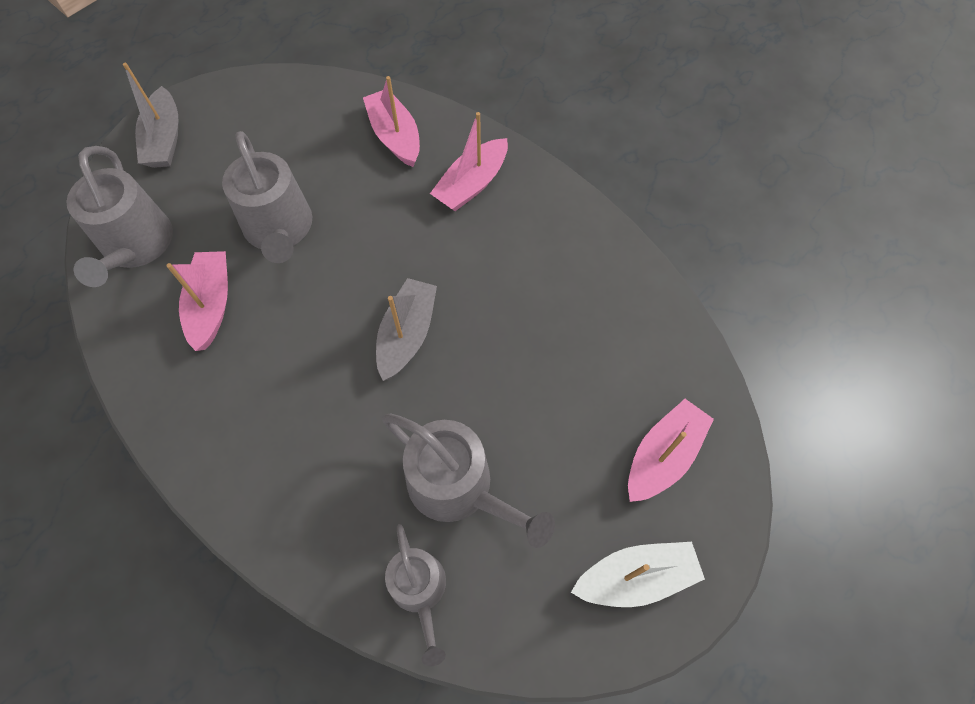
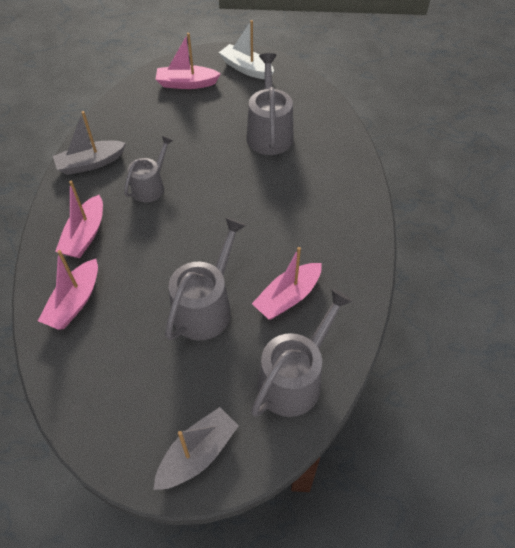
camera: 130 degrees left, 10 degrees down
grey boat [376,278,437,381] -> grey boat moved to [53,111,126,175]
grey watering can [385,524,446,666] -> grey watering can moved to [124,136,173,202]
pink boat [430,112,508,211] -> pink boat turned 105 degrees clockwise [55,181,103,258]

